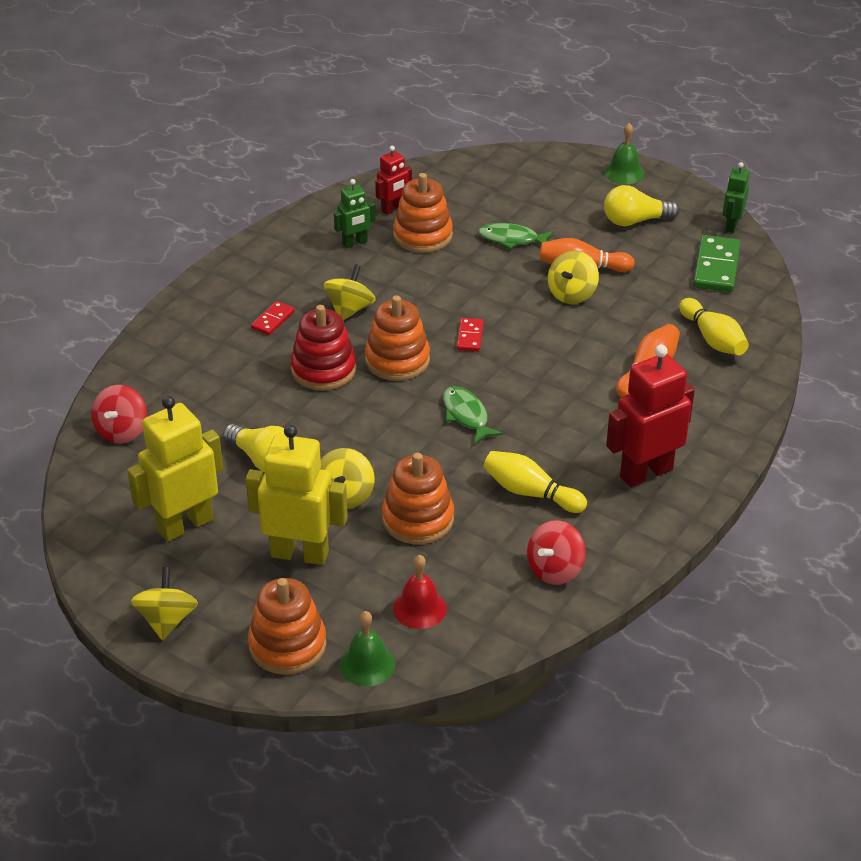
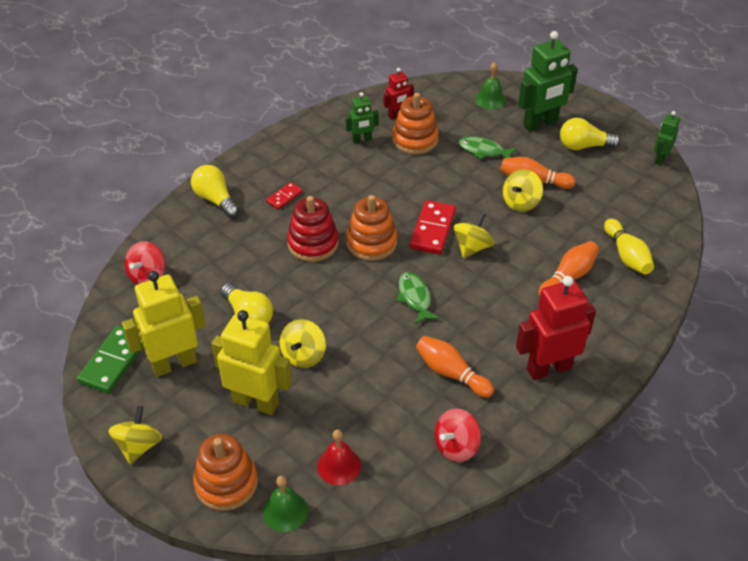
camera: 10 degrees right, 5 degrees up
yellow spinning top [324,264,376,320] -> yellow spinning top moved to [453,212,494,258]
orange stacking toy [382,453,454,544] -> none
red domino [457,318,484,352] -> red domino [409,200,456,254], size x1.80
yellow bowling pin [484,451,587,513] -> orange bowling pin [416,336,494,398]
green bell [604,123,645,184] -> green bell moved to [475,62,506,110]
green domino [693,235,740,292] -> green domino moved to [77,325,143,394]
none -> yellow light bulb [191,165,239,218]
none -> green robot [518,31,578,131]

